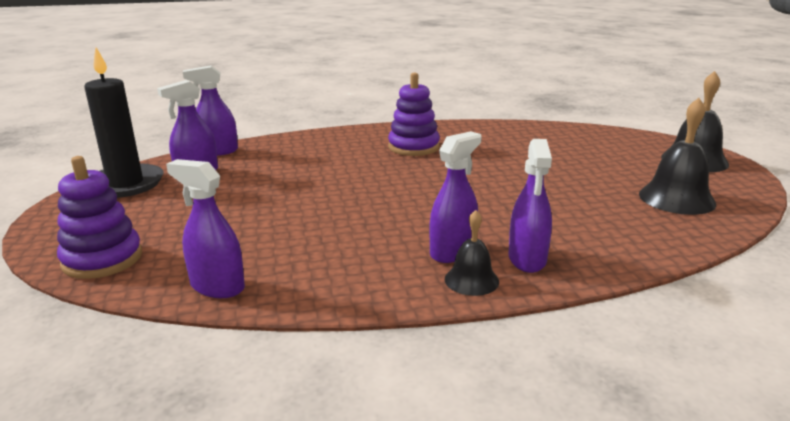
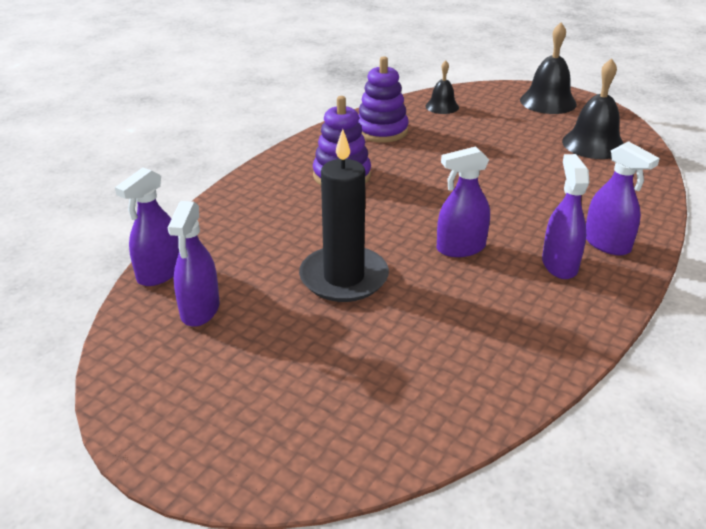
camera: 45 degrees left, 10 degrees up
purple stacking toy [57,156,142,279] -> purple stacking toy moved to [358,56,409,143]
black candle [84,47,163,198] -> black candle moved to [299,129,389,302]
purple spray bottle [166,159,245,298] -> purple spray bottle moved to [437,146,490,257]
black bell [445,210,499,296] -> black bell moved to [426,60,459,114]

